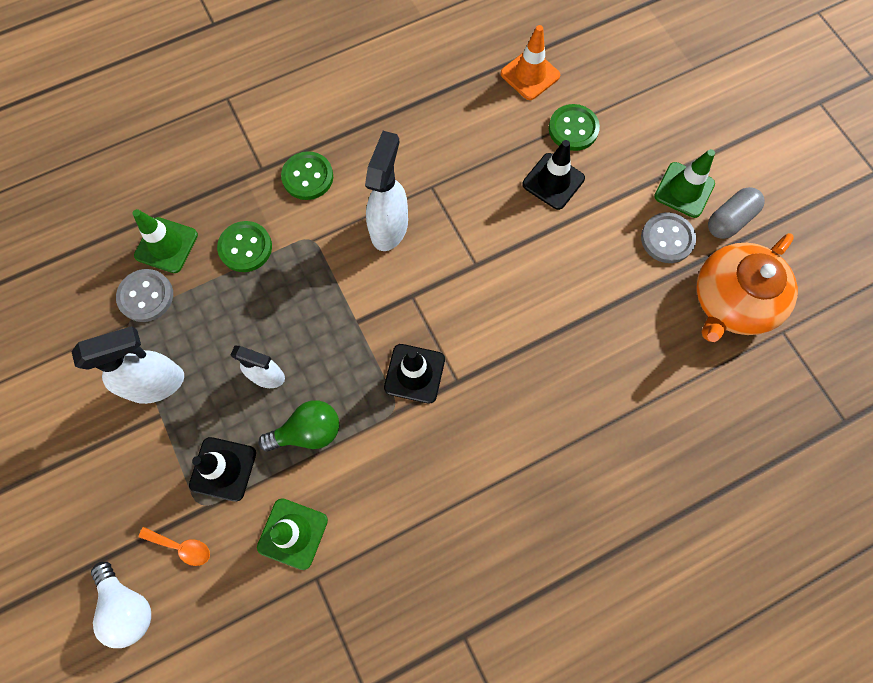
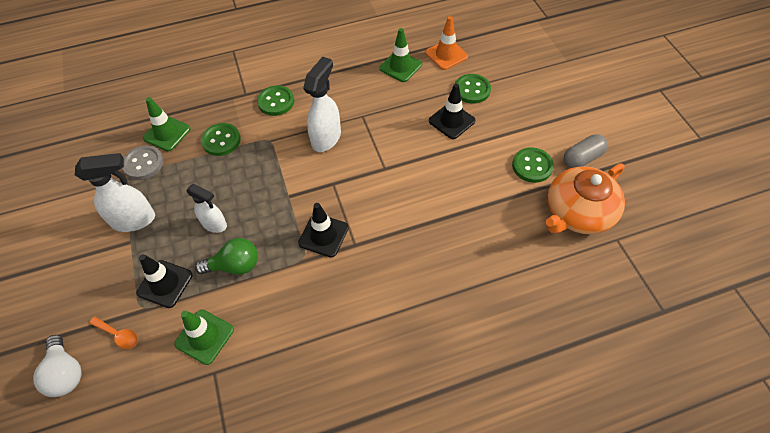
camera: 10 degrees right, 15 degrees down
grey button [641,212,696,263] -> green button [512,147,554,183]
green traffic cone [654,149,715,218] -> green traffic cone moved to [379,28,422,82]

